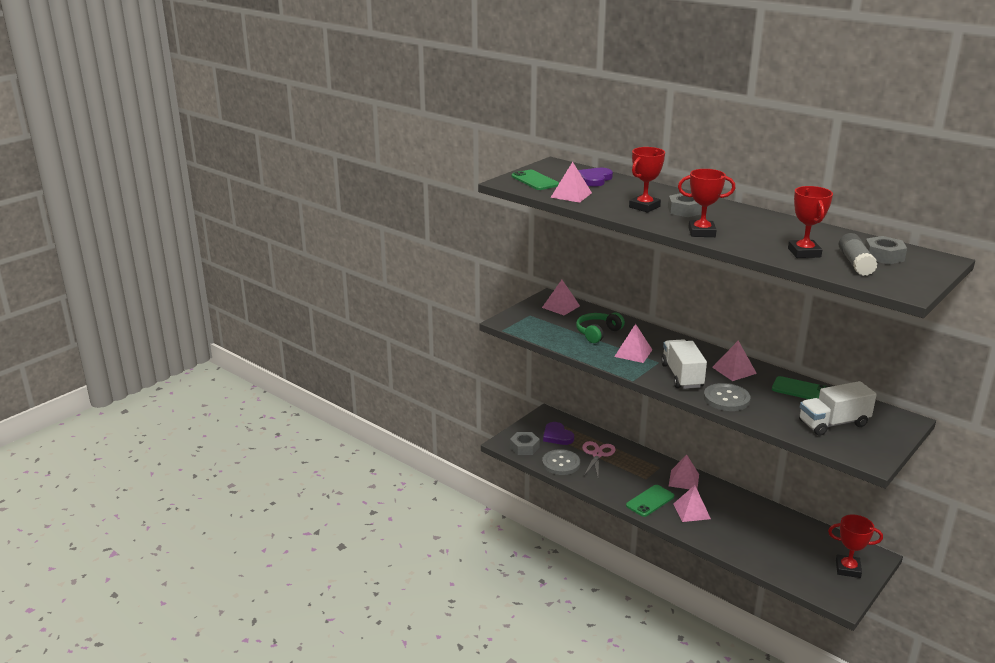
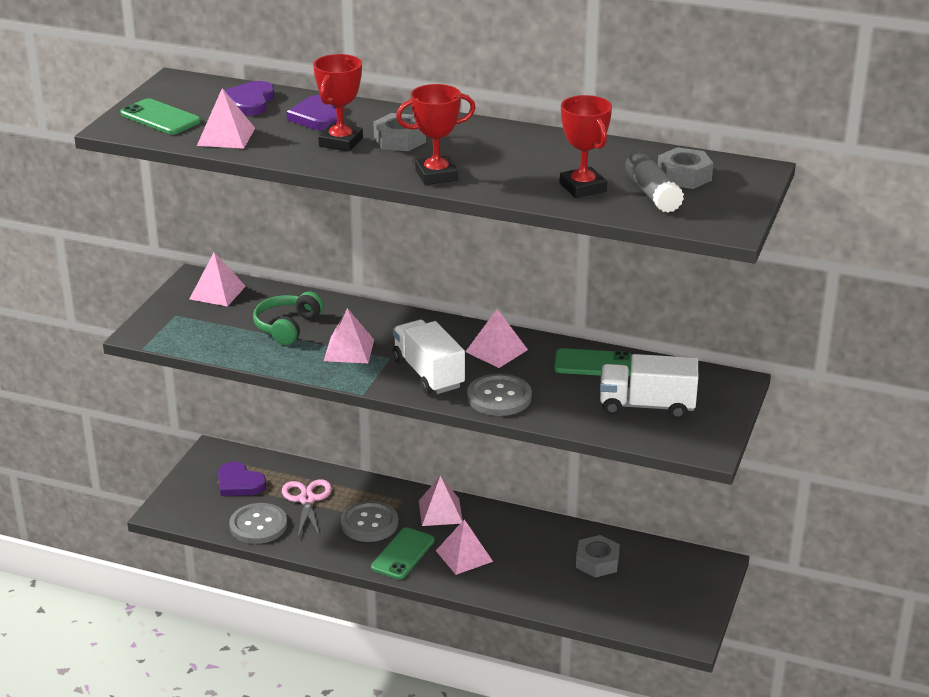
camera: 20 degrees left, 5 degrees up
grey nut [510,432,540,455] -> grey nut moved to [576,535,620,578]
white truck [799,381,877,436] -> white truck turned 45 degrees clockwise [600,354,698,419]
red trophy [828,514,883,578] -> none
none -> purple heart [287,95,337,131]
none -> grey button [341,501,398,542]

